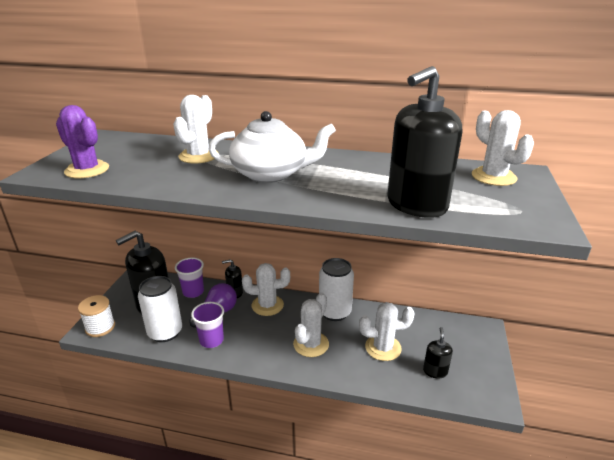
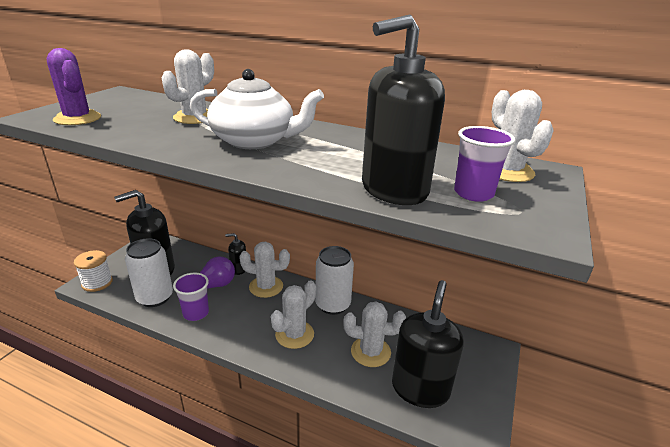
camera: 10 degrees right, 0 degrees up
purple cup [175,257,204,298] -> purple cup moved to [454,126,515,202]
black soap dispenser [423,327,453,379] -> black soap dispenser [392,280,464,408], size x2.10

